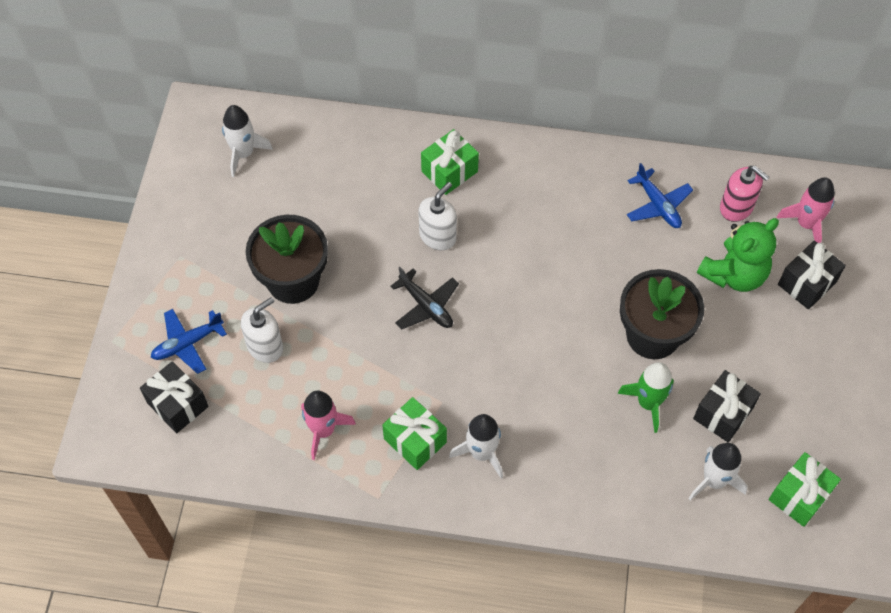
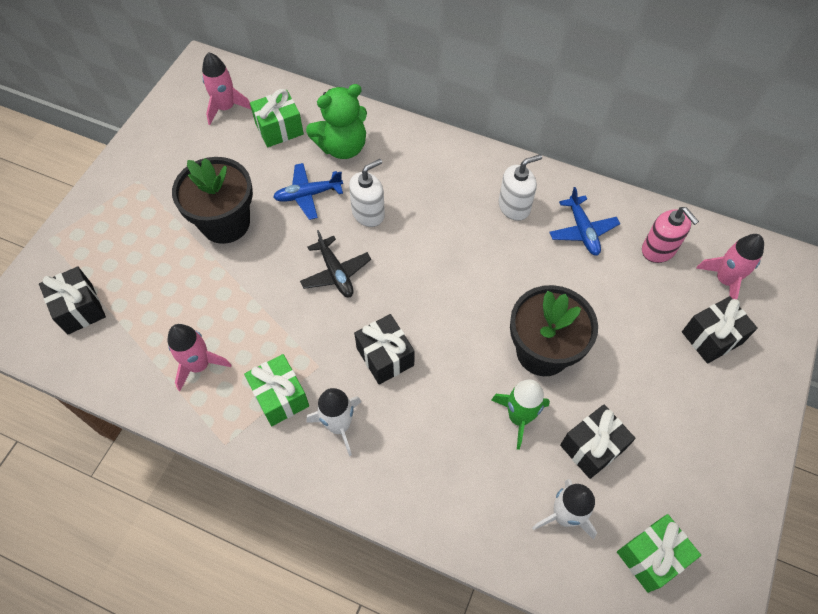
camera: 15 degrees right, 0 degrees up
blue plane [151,309,227,374] -> blue plane moved to [273,163,343,220]
white rocket [222,105,273,177] -> pink rocket [202,52,252,125]
white soap dispenser [241,297,283,363] -> white soap dispenser moved to [499,154,542,221]
green gift [421,129,479,195] -> green gift moved to [250,89,304,147]
green teddy bear [697,218,779,292] -> green teddy bear moved to [306,84,367,159]
none -> black gift [354,314,415,385]

